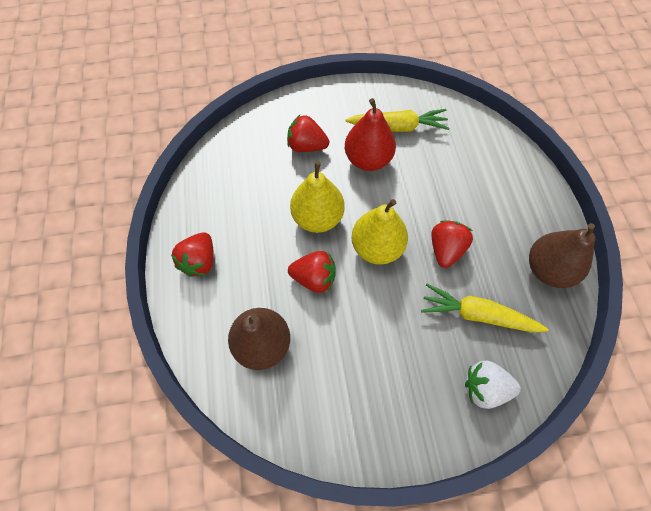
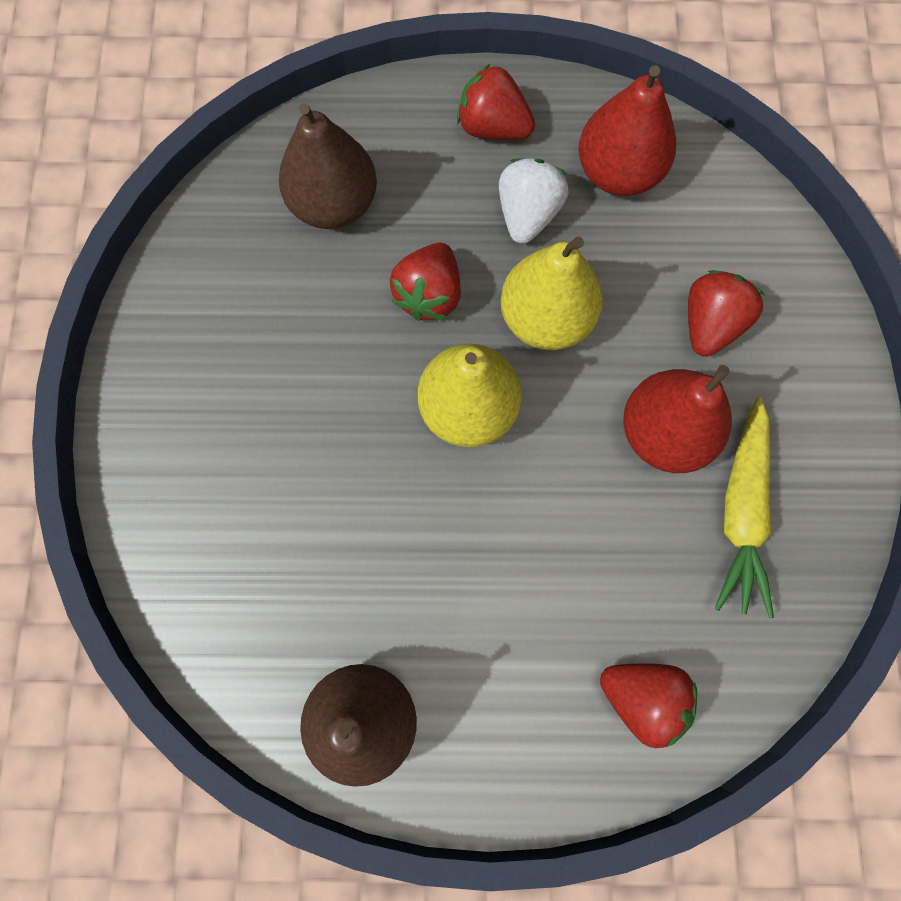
camera: 100 degrees right, 10 degrees up
yellow carrot [421,284,549,333] -> none
red strawberry [432,221,473,268] -> red strawberry moved to [600,663,697,748]
white strawberry [465,361,521,409] -> white strawberry moved to [499,158,569,244]
none -> red pear [579,65,676,196]

